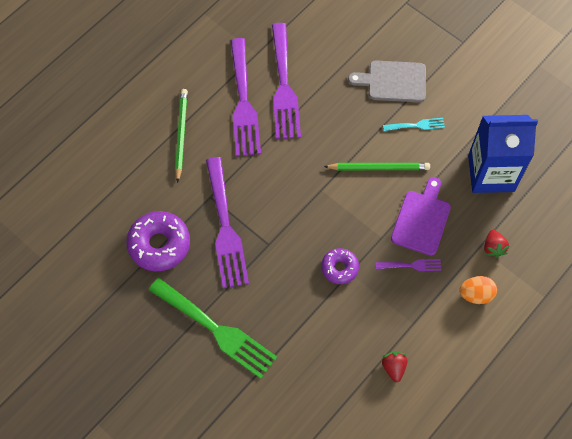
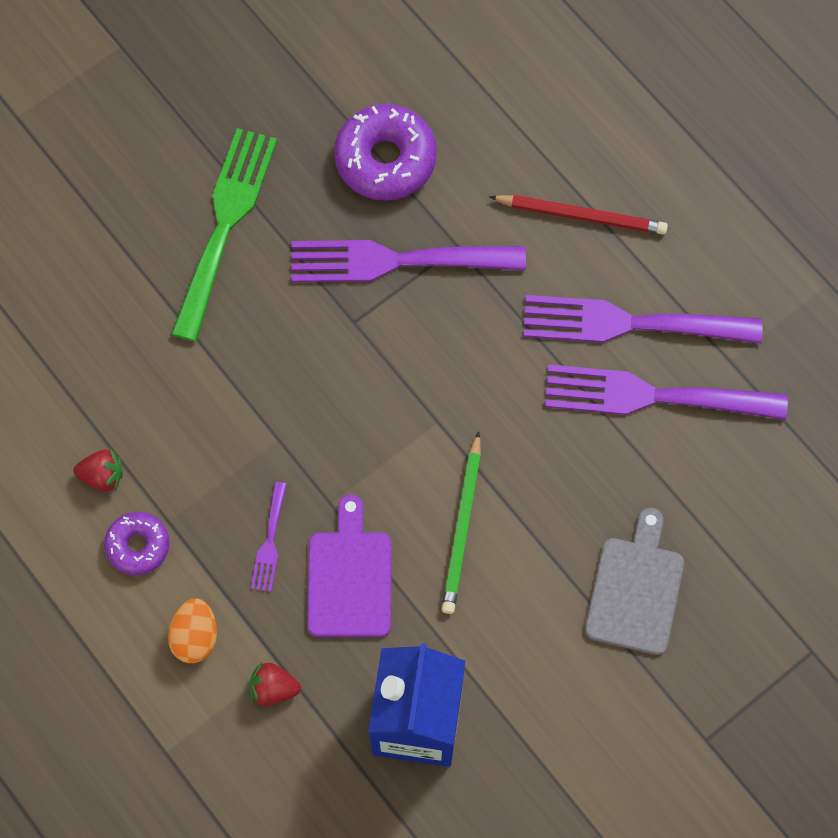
camera: 100 degrees right, 5 degrees up
green fork [149,278,277,379] -> green fork turned 150 degrees clockwise [171,128,277,342]
green pencil [175,89,188,183] -> red pencil [490,195,668,235]
purple donut [321,248,359,284] -> purple donut moved to [104,512,169,575]
turquoise fork [383,118,445,131] -> none
purple cutting board [391,177,451,256] -> purple cutting board turned 120 degrees counterclockwise [307,494,392,637]

